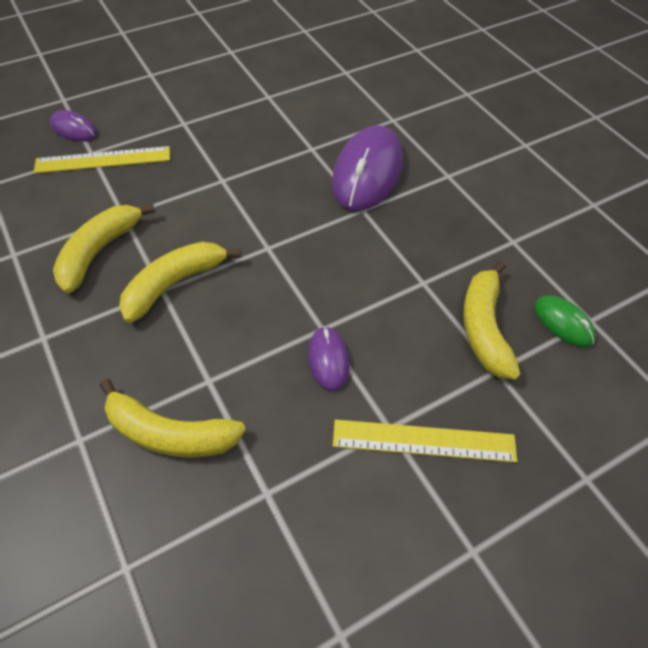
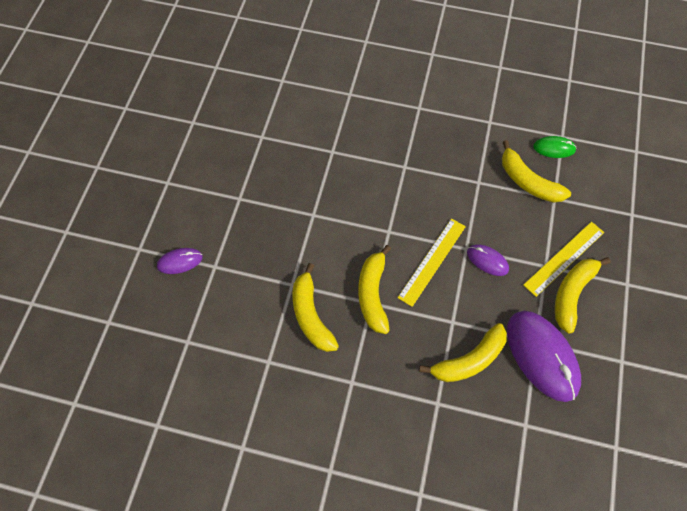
camera: 45 degrees left, 10 degrees up
yellow ruler [34,146,170,173] -> yellow ruler moved to [398,218,466,307]
purple mouse [332,125,403,211] -> purple mouse moved to [507,311,581,402]
none -> yellow banana [555,257,611,334]

